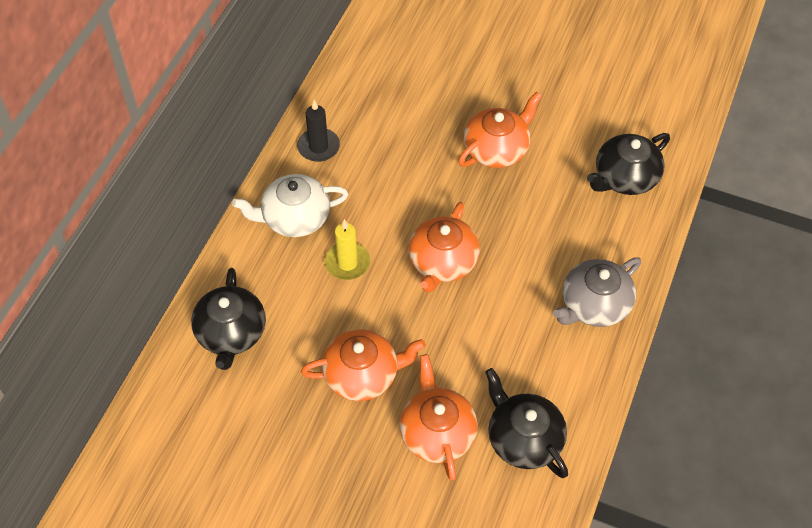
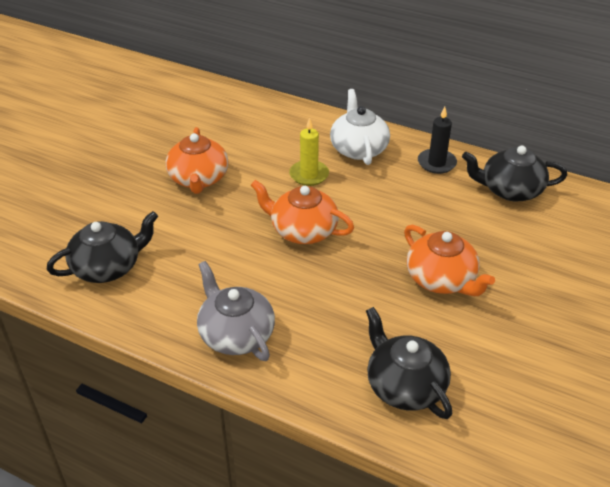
camera: 95 degrees right, 15 degrees down
black teapot [191,268,266,370] -> black teapot moved to [462,145,567,201]
orange teapot [399,354,478,481] -> none

